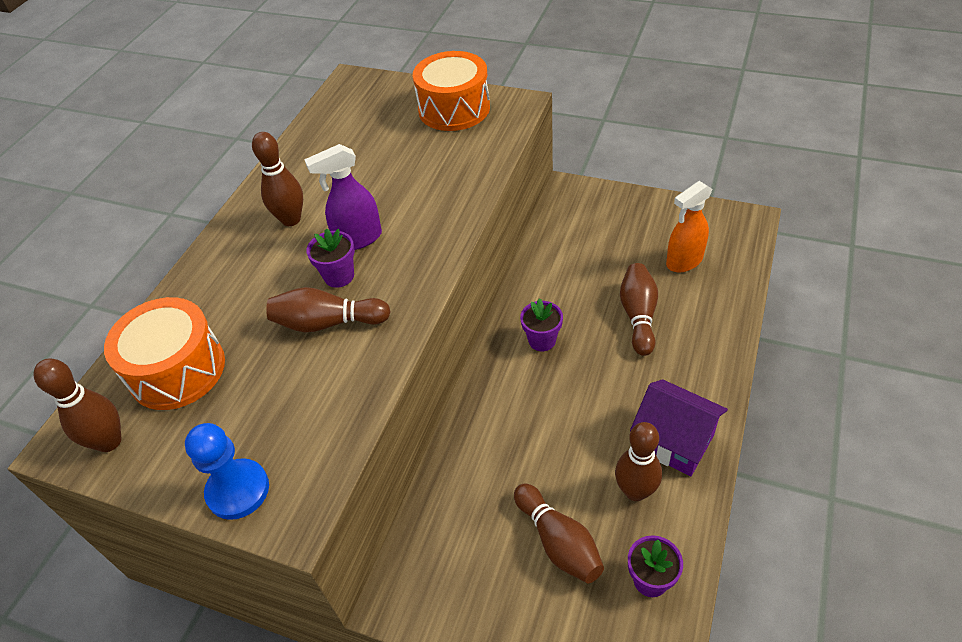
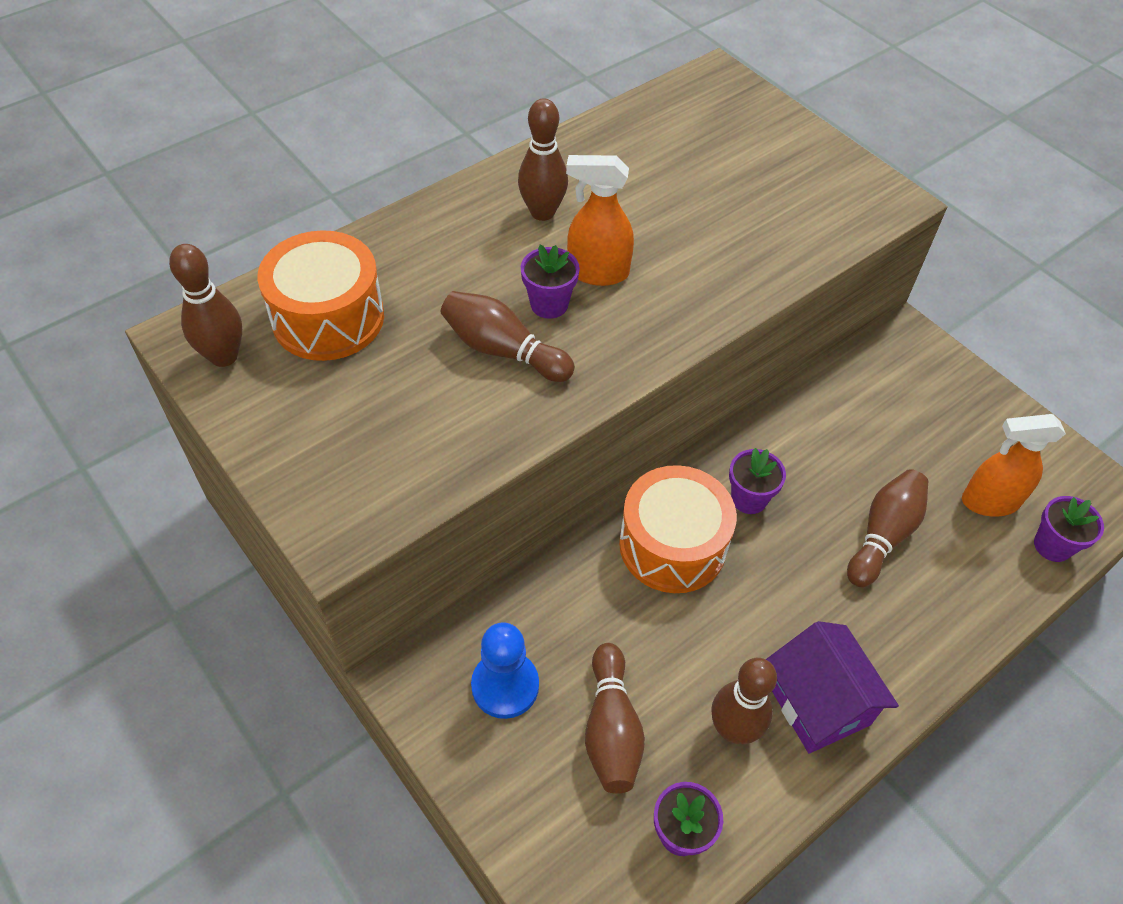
camera: 25 degrees right, 5 degrees up
blue pawn [185,423,269,520] -> blue pawn moved to [471,622,539,719]
purple spray bottle [304,144,382,250] -> orange spray bottle [566,155,634,286]
orange drum [413,51,490,131] -> orange drum moved to [619,465,737,593]
none -> purple flower pot [1034,496,1104,562]

